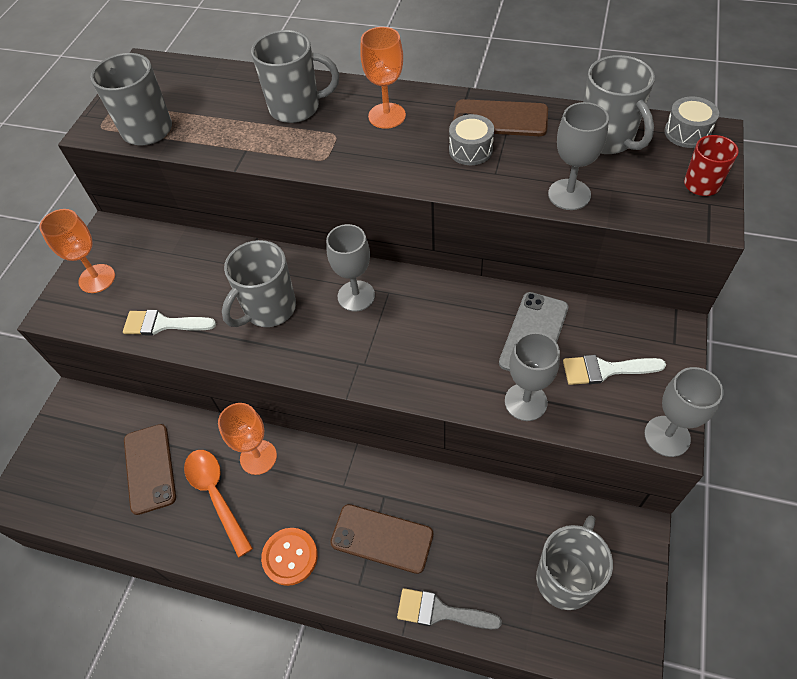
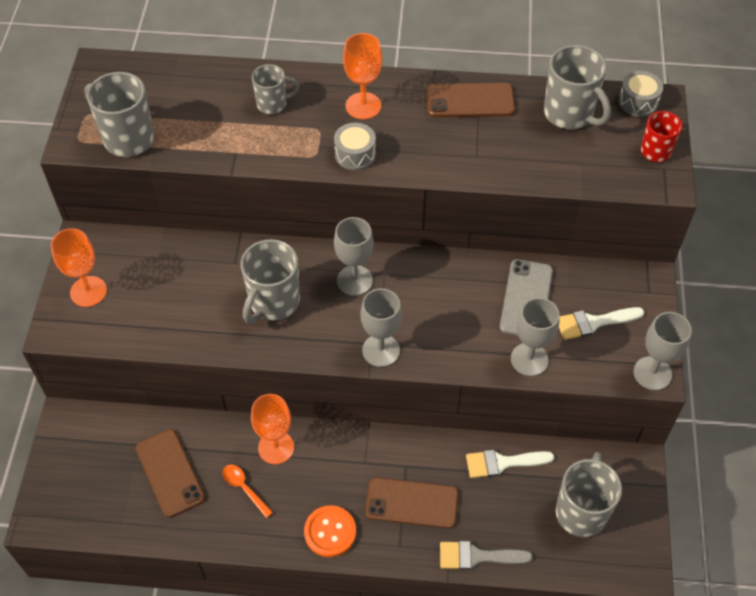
camera: 15 degrees left, 0 degrees up
white brush [123,310,216,335] -> white brush moved to [466,450,555,478]
orange spoon [184,450,253,558] -> orange spoon [222,464,273,518], size x0.58
grey mug [251,30,339,123] -> grey mug [252,64,299,114], size x0.60
grey drum [449,114,494,165] -> grey drum moved to [334,123,376,171]
grey goblet [548,102,609,210] -> grey goblet moved to [361,288,402,367]

